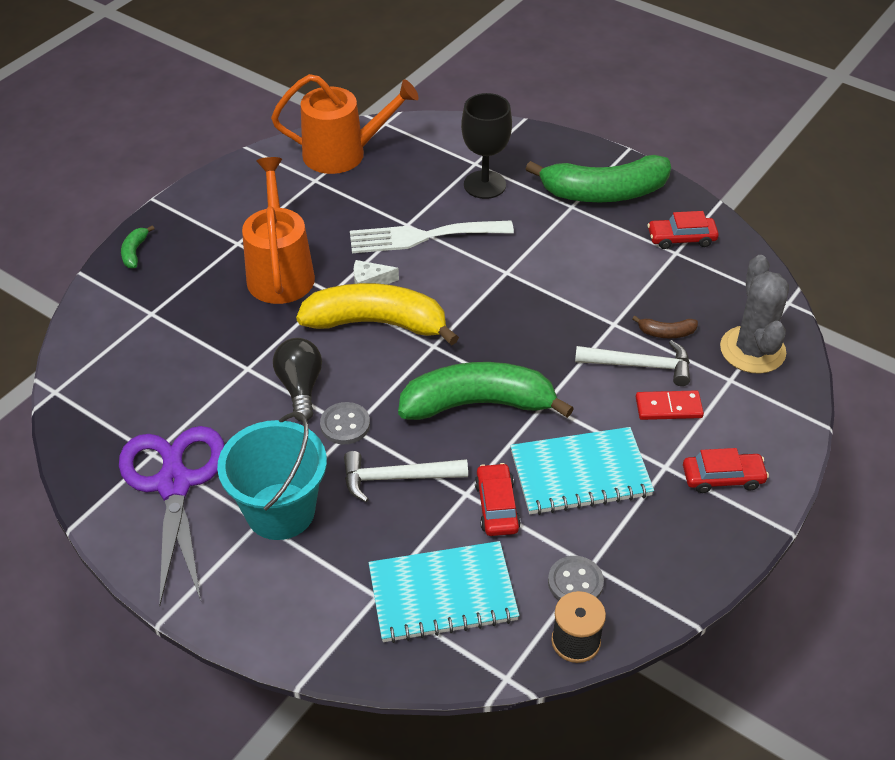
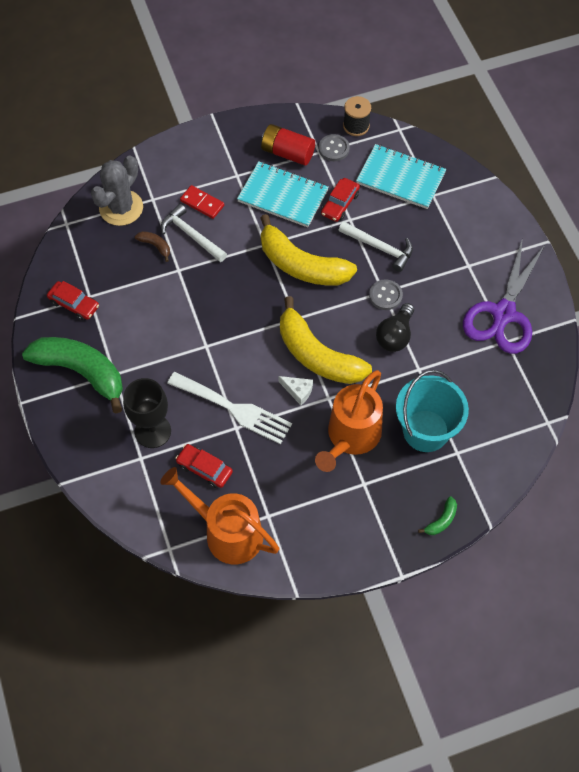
camera: 145 degrees left, 15 degrees up
turquoise bucket [217,412,327,540] -> turquoise bucket moved to [396,370,469,452]
green banana [398,362,574,420] -> yellow banana [260,214,357,286]
red car [683,448,769,493] -> red car moved to [175,444,233,488]
none -> red battery [261,124,315,165]

